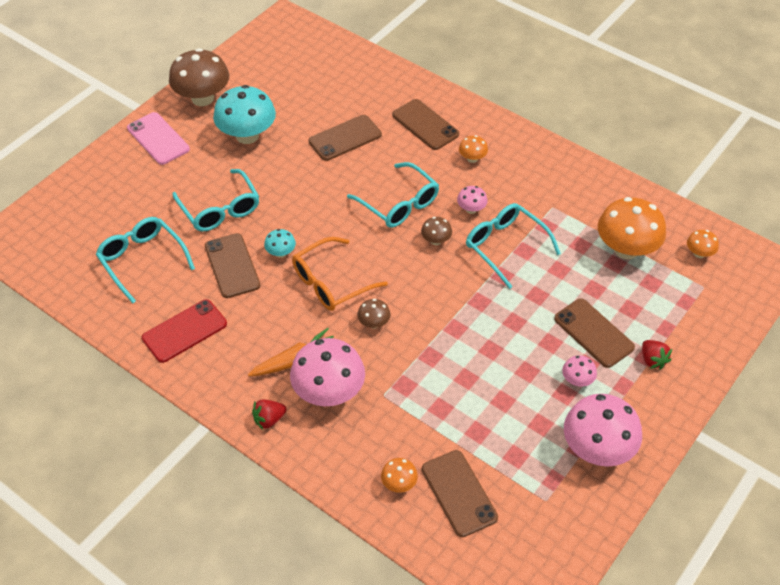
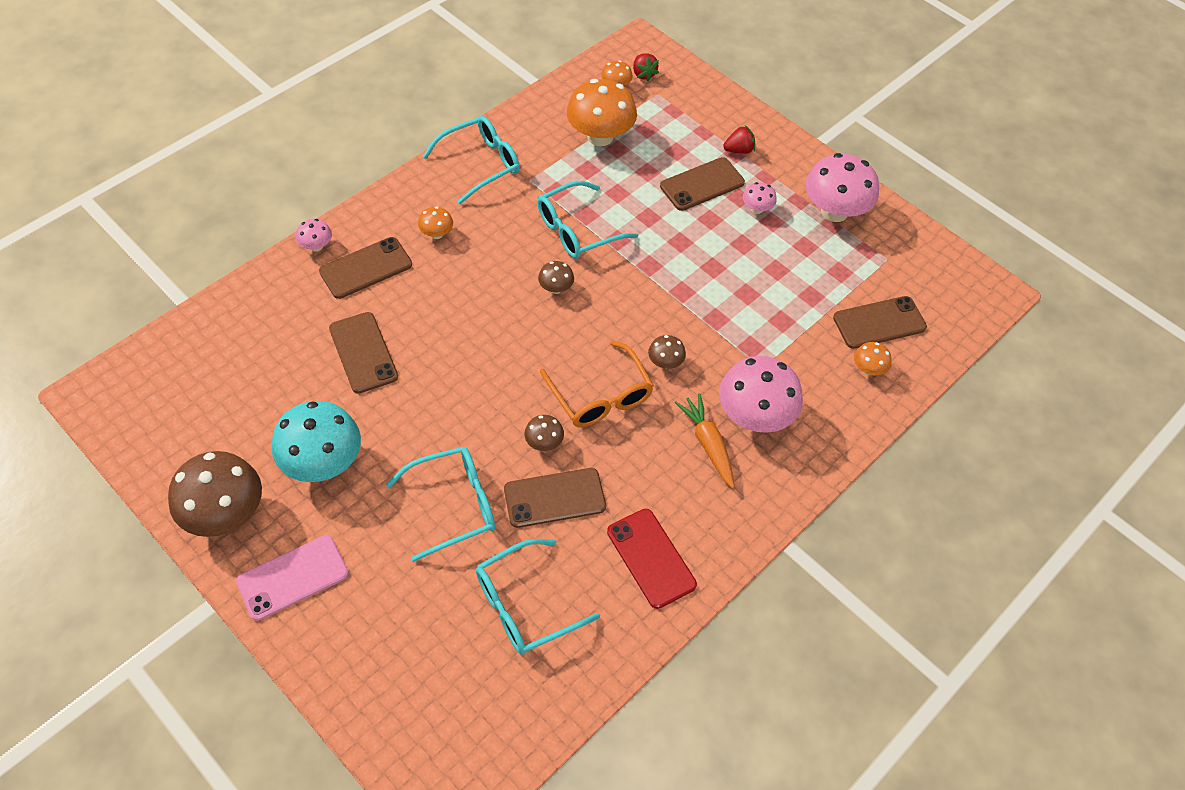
camera: 85 degrees left, 5 degrees up
red strawberry [252,399,286,430] -> red strawberry moved to [633,53,659,81]
turquoise mushroom [264,229,296,258] -> brown mushroom [524,415,564,451]
turquoise glasses [347,162,439,228] -> turquoise glasses moved to [422,116,520,204]
pink mushroom [457,186,488,214] -> pink mushroom moved to [296,219,332,252]

